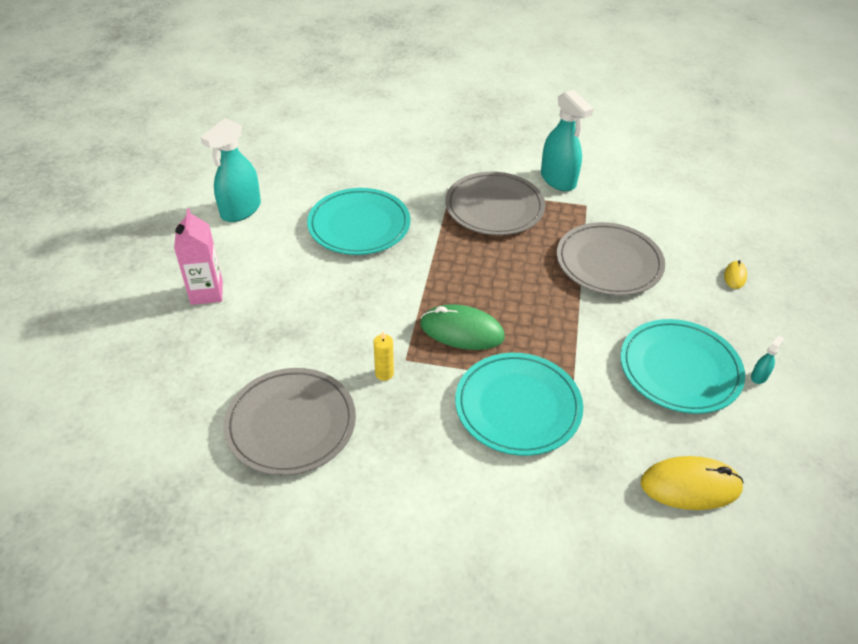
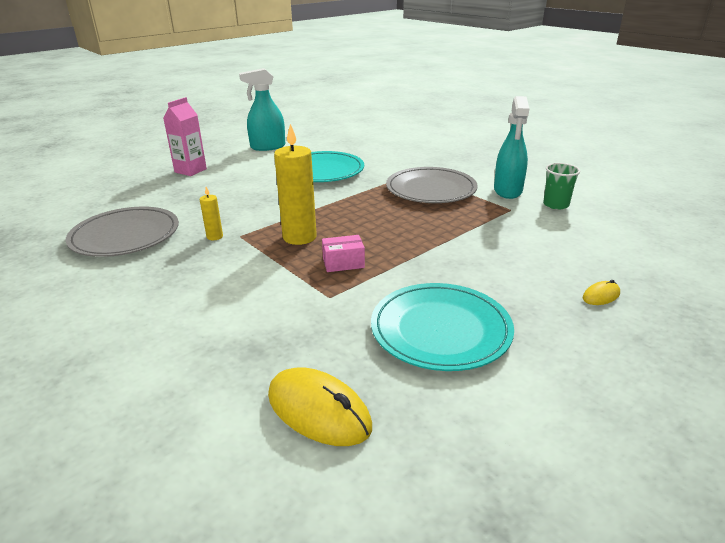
camera: 40 degrees right, 15 degrees down
green mouse [420,304,505,350] -> yellow candle [274,124,317,245]
turquoise plate [455,353,583,456] -> none
grey plate [557,222,665,296] -> none
turquoise spray bottle [751,335,784,384] -> none
none -> pink box [322,235,365,272]
none -> green cup [543,163,580,210]

